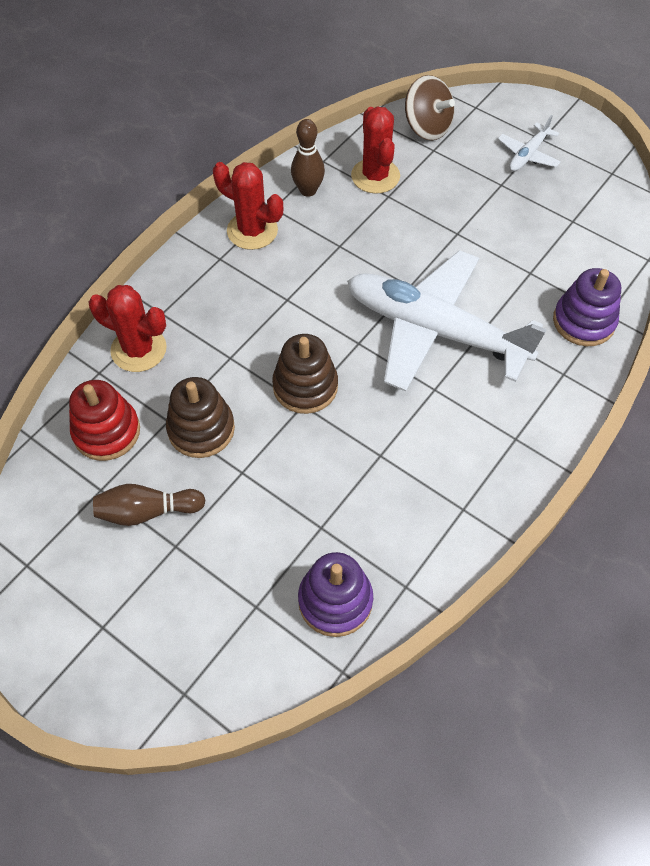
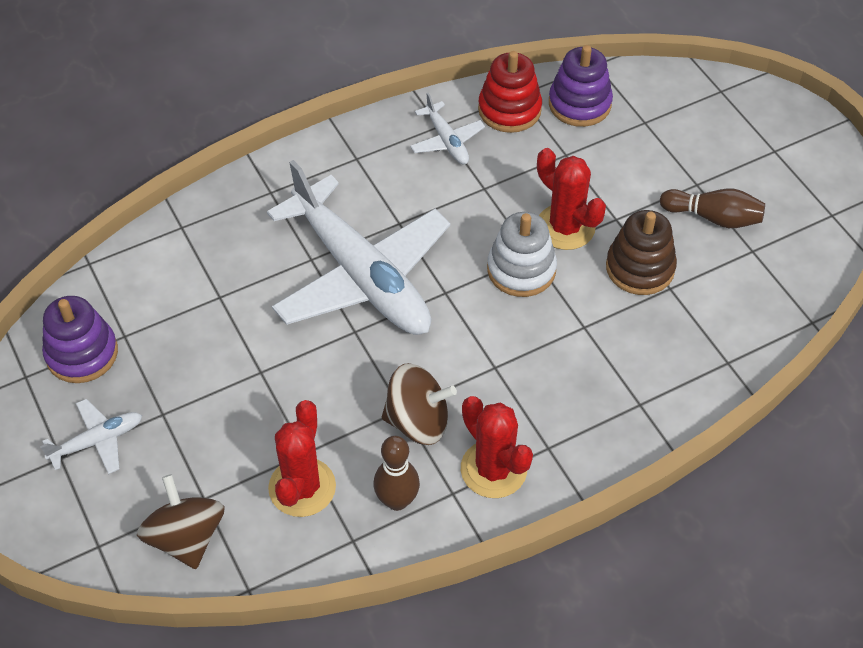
camera: 155 degrees left, 5 degrees down
red stacking toy [69,380,140,461] -> red stacking toy moved to [478,51,542,133]
red cactus [89,285,167,372] -> red cactus moved to [537,148,606,250]
brown stacking toy [272,334,338,414] -> white stacking toy [487,212,557,297]
purple stacking toy [553,268,621,346] -> purple stacking toy moved to [42,296,118,383]
none -> brown spinning top [382,363,457,445]
none -> white plane [410,93,485,164]

